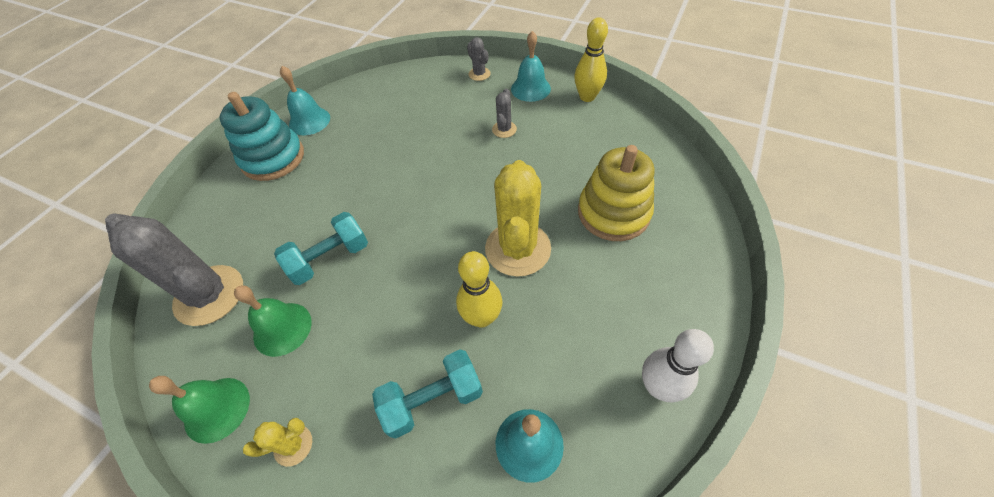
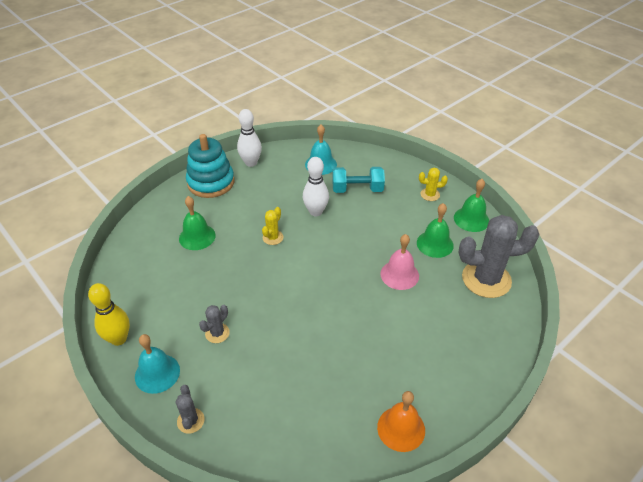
camera: 160 degrees left, 10 degrees down
grey cactus [105,213,243,326] -> grey cactus turned 60 degrees counterclockwise [458,215,540,298]
turquoise stacking toy [219,92,304,181] -> turquoise stacking toy moved to [186,134,234,198]
turquoise dumbbell [274,212,368,285] -> pink bell [380,234,419,290]
turquoise bell [280,66,330,135] -> orange bell [377,391,425,452]
yellow bowling pin [456,251,502,328] -> white bowling pin [303,157,329,216]
yellow cactus [485,160,551,277] -> yellow cactus [262,207,284,245], size x0.46
yellow stacking toy [578,145,655,241] -> green bell [179,196,216,250]

